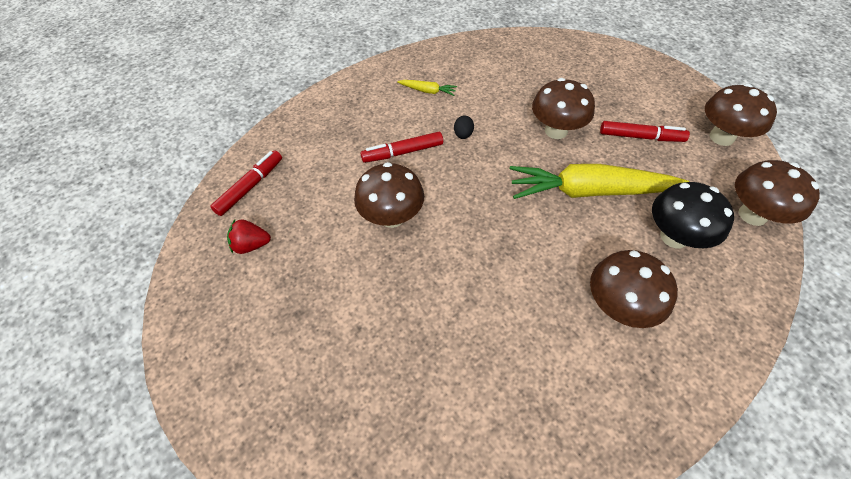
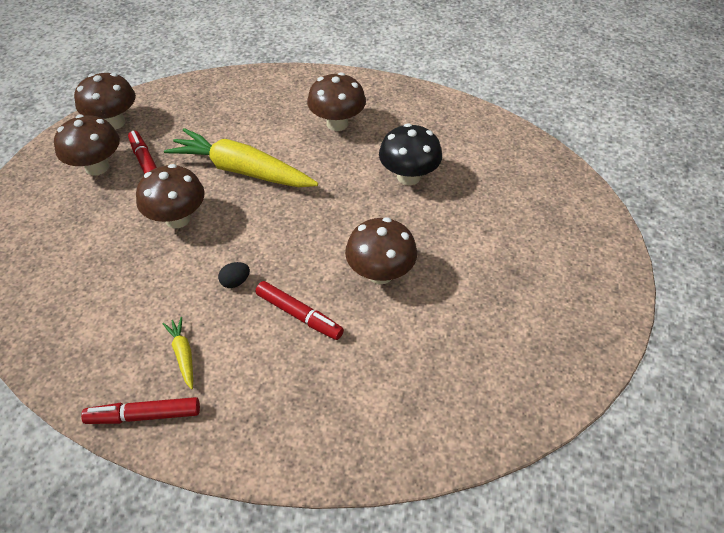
camera: 130 degrees left, 5 degrees down
red marker [210,151,282,216] -> red marker moved to [81,397,200,424]
red strawberry [227,219,271,254] -> none
yellow carrot [510,164,689,199] -> yellow carrot turned 150 degrees clockwise [164,128,318,187]
black mushroom [652,182,734,248] -> black mushroom moved to [379,123,442,185]
brown mushroom [735,160,820,226] -> brown mushroom moved to [54,115,120,176]

